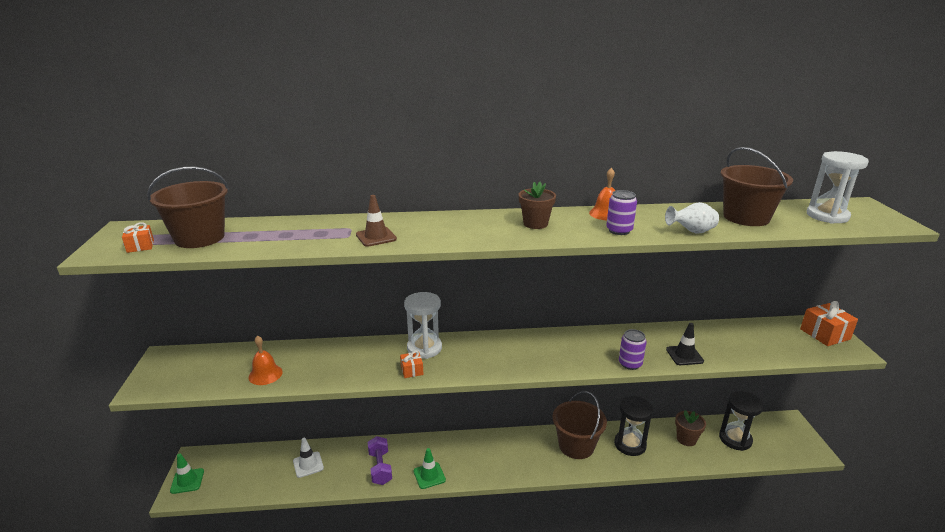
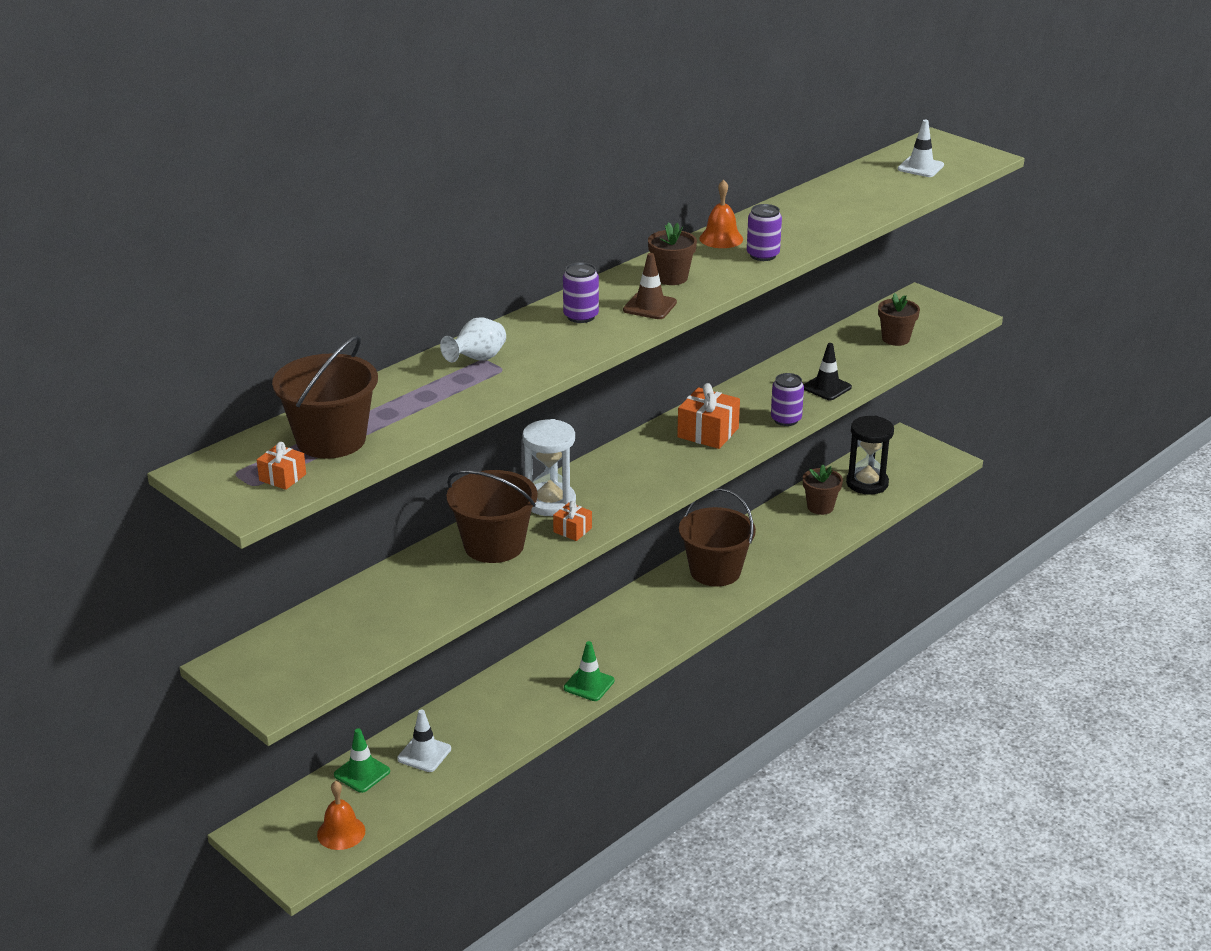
camera: 40 degrees left, 5 degrees up
green traffic cone [170,454,204,494] -> green traffic cone moved to [334,728,390,793]
orange bell [248,335,283,385] -> orange bell moved to [317,781,365,850]
brown traffic cone [356,195,397,247] -> brown traffic cone moved to [623,253,677,319]
purple dumbbell [368,436,392,485] -> none
black hourglass [614,396,653,456] -> none
white vase [665,202,719,234] -> white vase moved to [440,317,506,362]
brown bucket [721,147,793,226] -> brown bucket moved to [446,470,538,563]
orange gift [800,301,858,346] -> orange gift moved to [677,383,740,449]
white hourglass [807,151,869,224] -> white traffic cone [898,120,944,177]
none -> purple can [563,262,599,323]
none -> brown flower pot [878,293,920,346]

